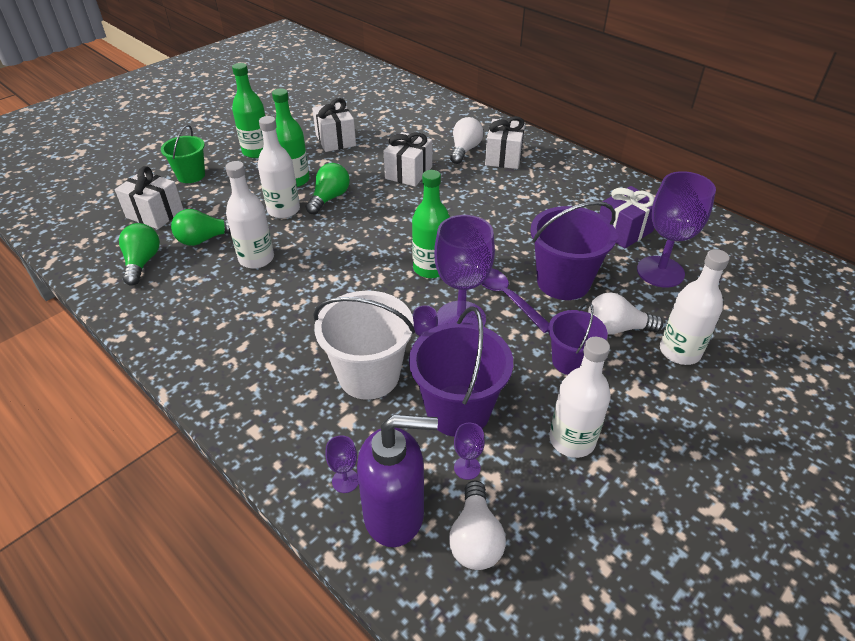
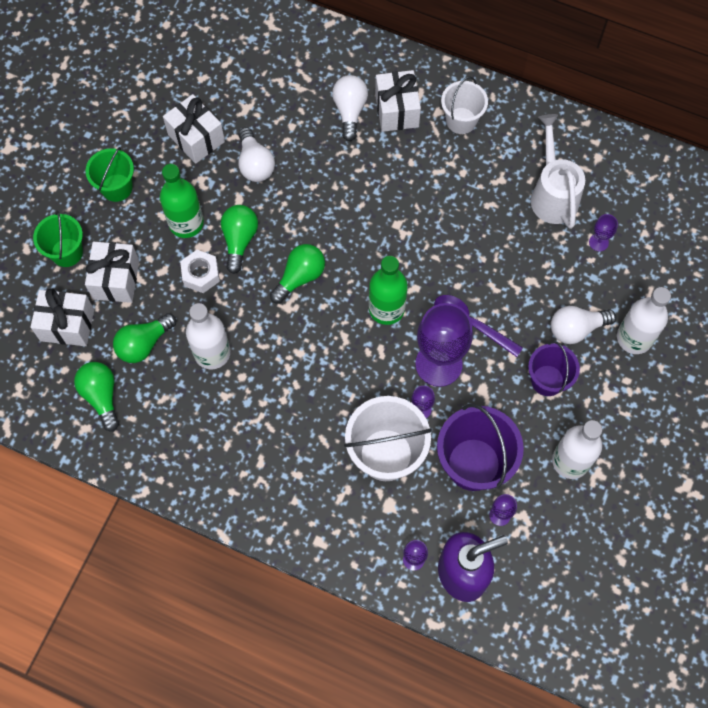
camera: 20 degrees left, 25 degrees up
green bottle [232,63,265,158] -> green bucket [85,147,134,202]
white bottle [258,116,300,218] -> white nut [180,250,220,293]
white gift [384,132,432,187] -> white gift moved to [85,242,139,303]
white light bulb [449,480,506,570] -> white light bulb moved to [238,127,275,182]
purple bucket [530,201,617,300] -> none
purple gift [599,186,655,248] -> white watering can [531,114,585,229]
purple goblet [637,171,716,288] -> purple goblet [589,214,618,252], size x0.43
none -> green light bulb [270,244,325,304]
none -> white bucket [441,76,488,134]

